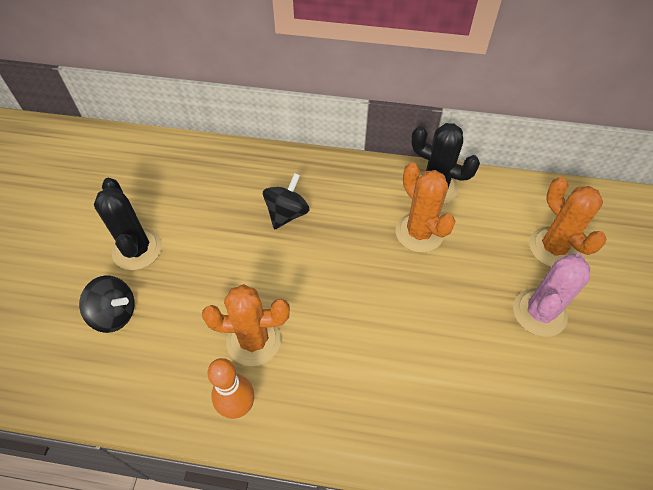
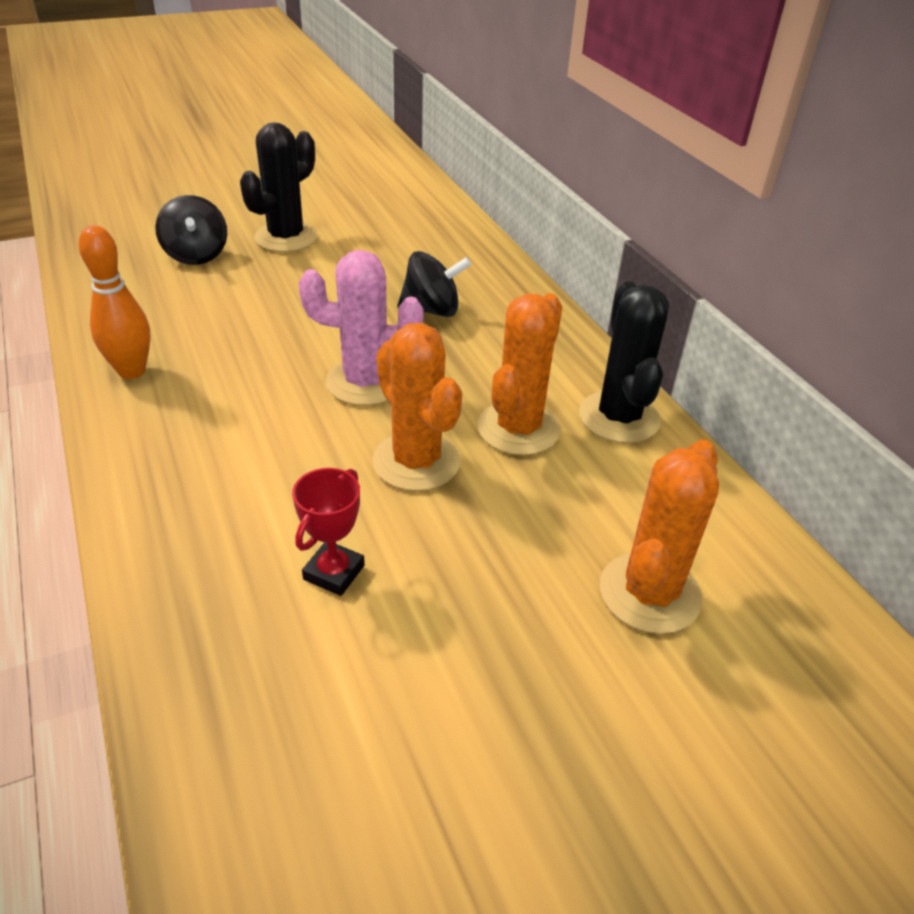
camera: 55 degrees right, 15 degrees down
orange cactus [202,284,290,366] -> orange cactus moved to [372,323,462,491]
pink cactus [513,254,590,337] -> pink cactus moved to [299,250,424,406]
none -> red trophy [292,468,365,596]

